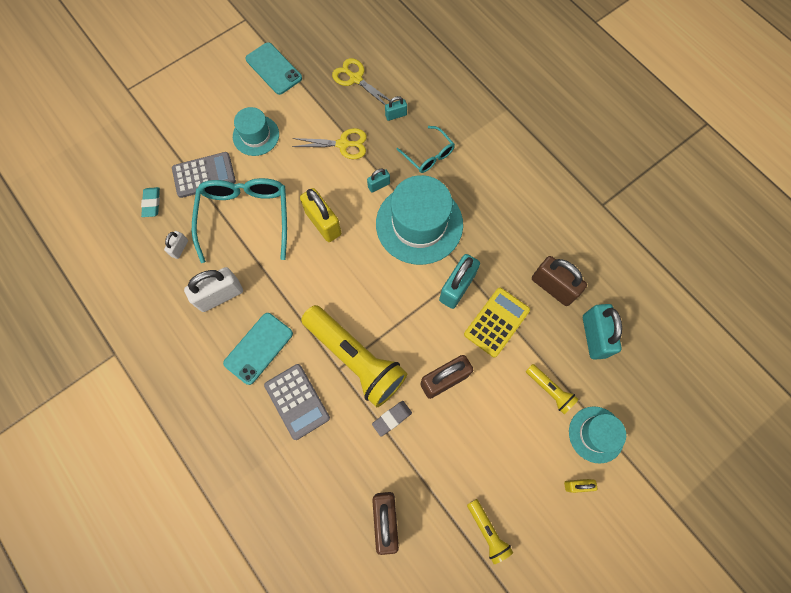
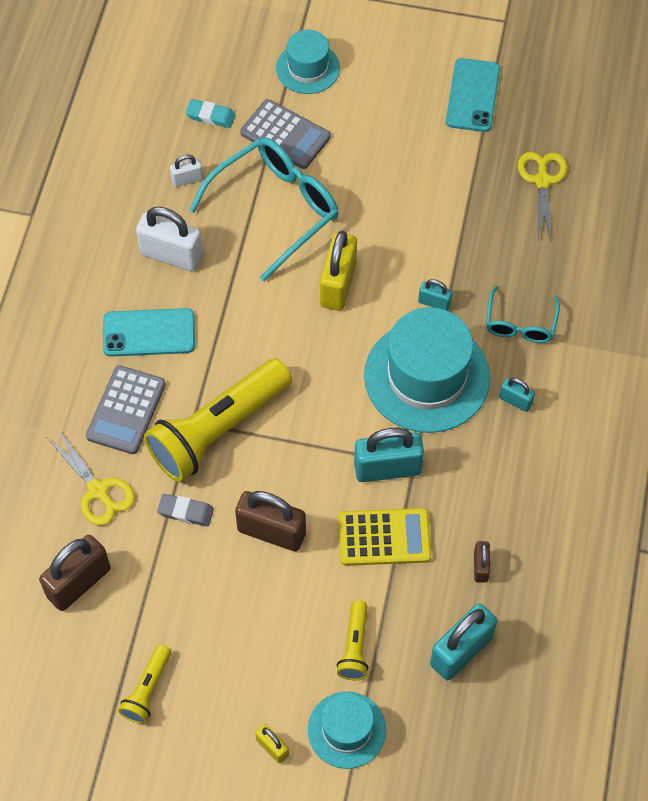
camera: 50 degrees right, 10 degrees down
turquoise eraser [141,187,160,217] -> turquoise eraser turned 60 degrees clockwise [185,99,236,128]
turquoise hat [233,107,279,156] -> turquoise hat moved to [276,30,340,94]
yellow scissors [292,128,367,159] -> yellow scissors moved to [48,429,135,526]
yellow flashlight [301,305,407,407] -> yellow flashlight turned 45 degrees clockwise [144,358,292,482]
turquoise padlock [385,96,407,121] -> turquoise padlock moved to [499,378,535,412]
brown padlock [532,256,587,306] -> brown padlock [474,541,490,583], size x0.51

